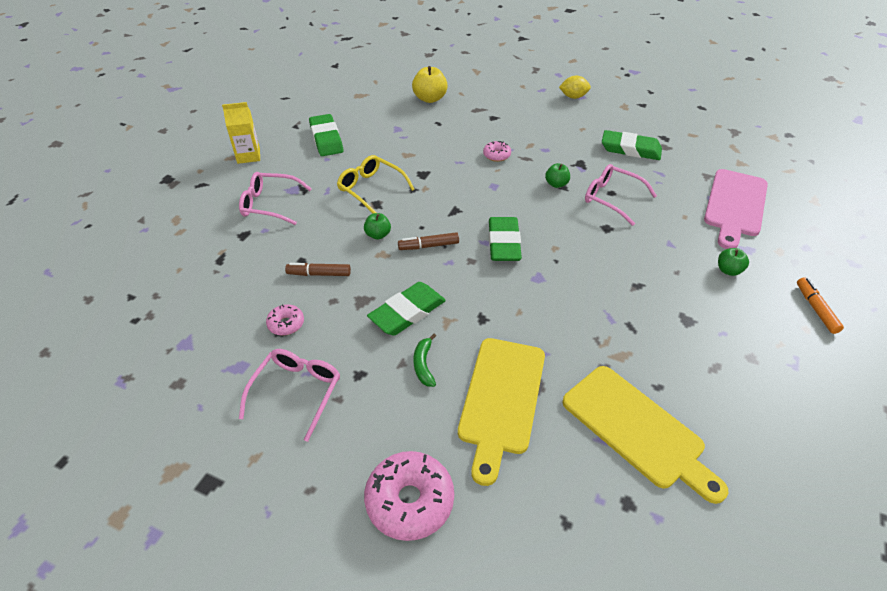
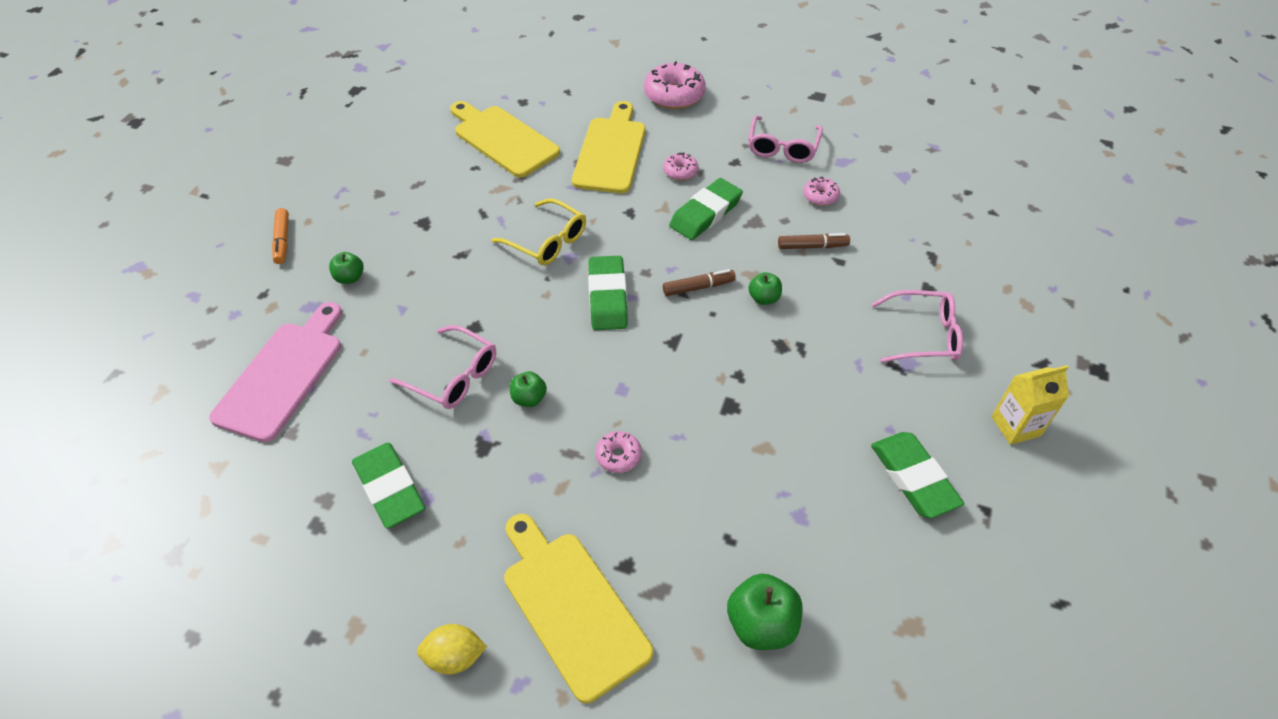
camera: 175 degrees right, 5 degrees up
yellow glasses [337,155,415,214] -> yellow glasses moved to [491,198,586,265]
yellow apple [412,66,448,103] -> green apple [727,573,802,650]
green banana [414,334,436,387] -> pink donut [663,152,698,180]
green eraser [602,130,662,160] -> green eraser turned 45 degrees clockwise [352,443,425,529]
none -> yellow cutting board [504,514,653,703]

